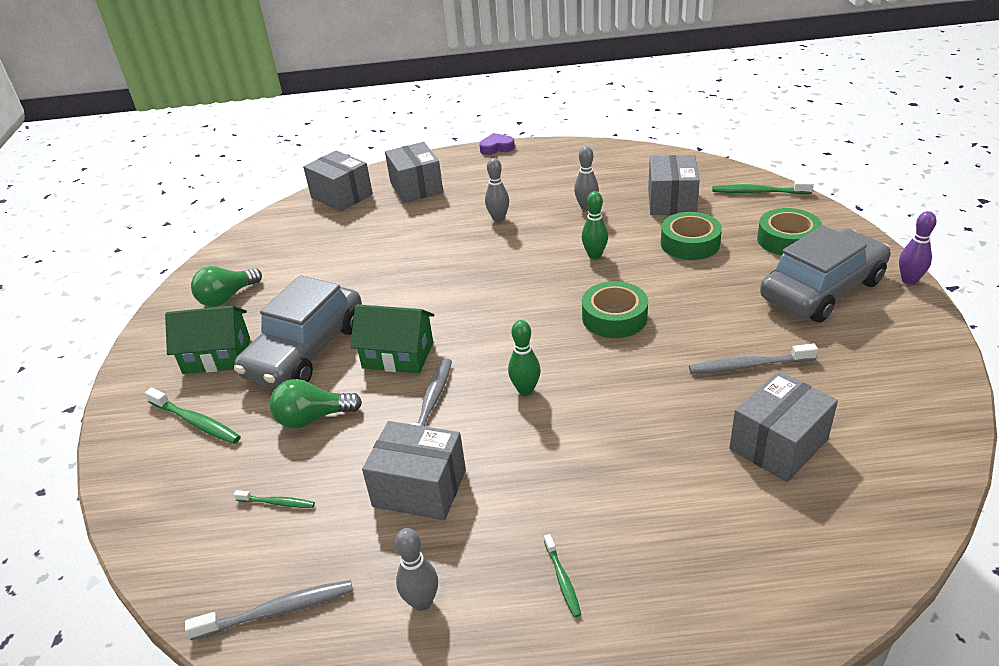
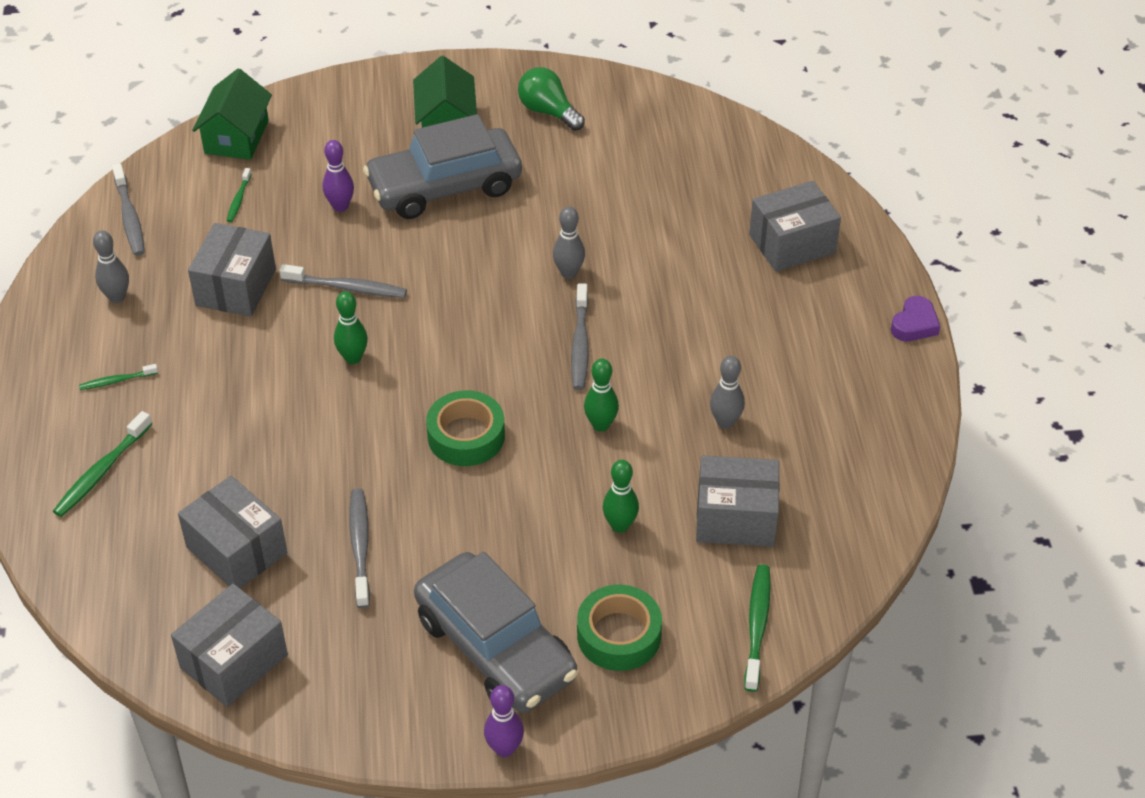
camera: 85 degrees right, 10 degrees up
green toothbrush [145,387,241,444] -> green toothbrush moved to [53,411,152,517]
grey car [234,275,362,388] -> grey car turned 45 degrees counterclockwise [363,114,522,219]
green light bulb [270,379,362,428] -> purple bowling pin [323,140,354,212]
grey box [303,151,373,212] -> grey box moved to [171,584,288,707]
green house [350,304,434,373] -> green house moved to [192,69,272,160]
purple heart [479,133,515,155] -> purple heart turned 45 degrees clockwise [891,296,940,341]
grey bowling pin [485,158,509,222] -> grey bowling pin moved to [553,206,585,279]
green tape [661,212,722,260] -> green bowling pin [603,460,639,533]
none -> grey toothbrush [571,283,589,390]

